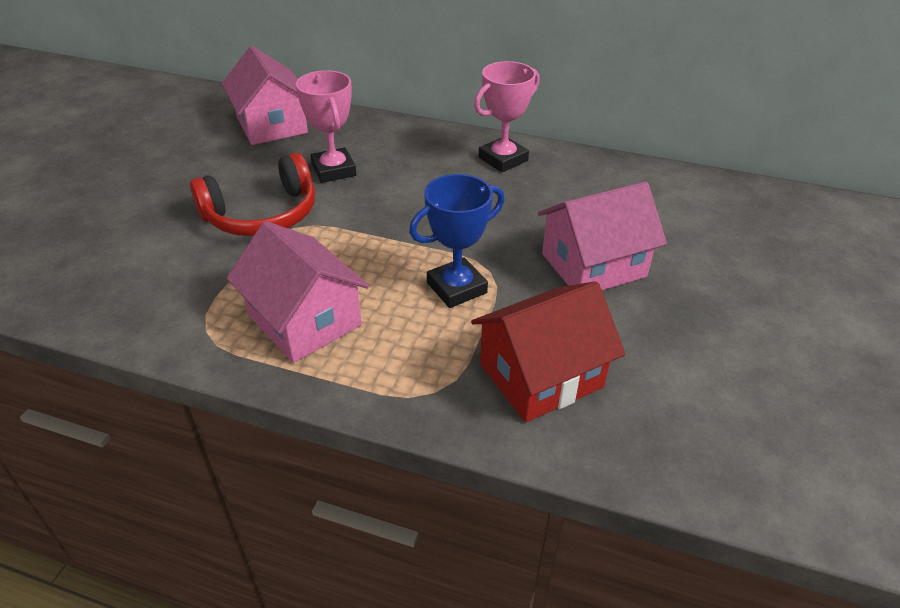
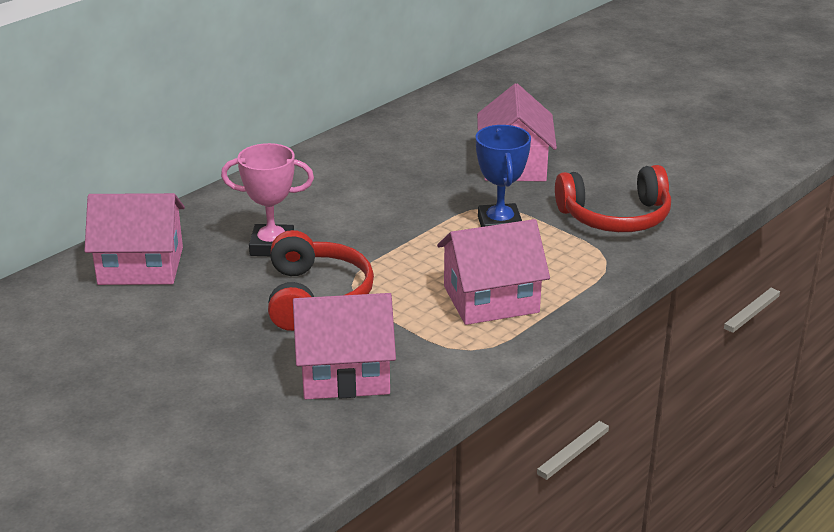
camera: 65 degrees left, 10 degrees down
red house [471,281,625,422] -> red headphones [555,165,671,232]
pink trophy [474,61,540,172] -> none
none -> pink house [293,293,396,399]

